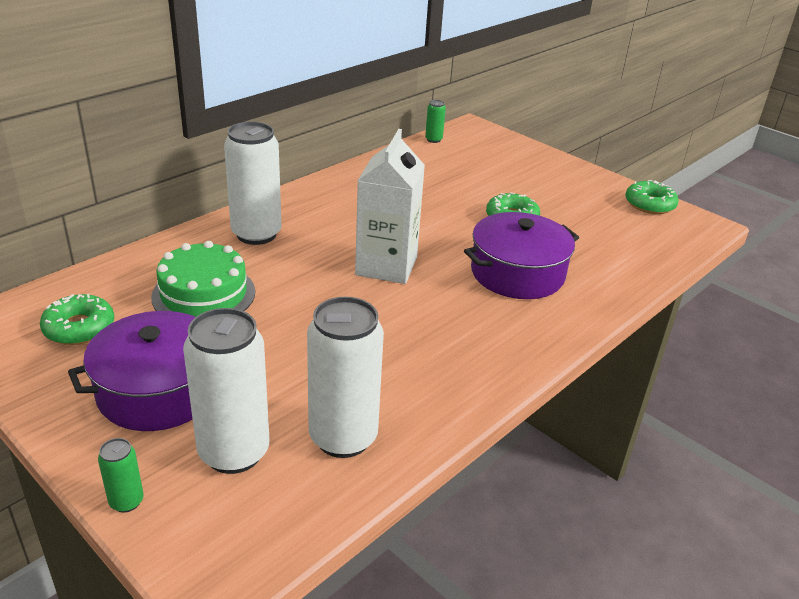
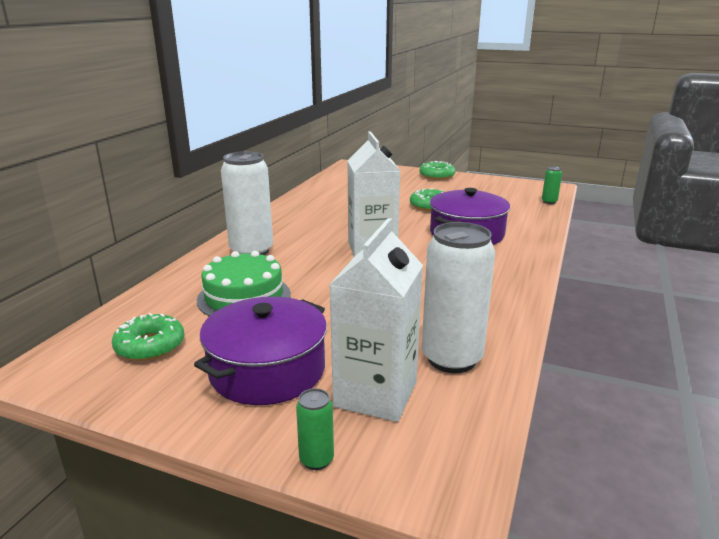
camera: 20 degrees left, 10 degrees down
white can [183,308,269,474] -> white carton [329,218,423,422]
green can [425,100,446,143] -> green can moved to [542,166,562,204]
green donut [625,180,678,214] -> green donut moved to [419,161,455,180]

